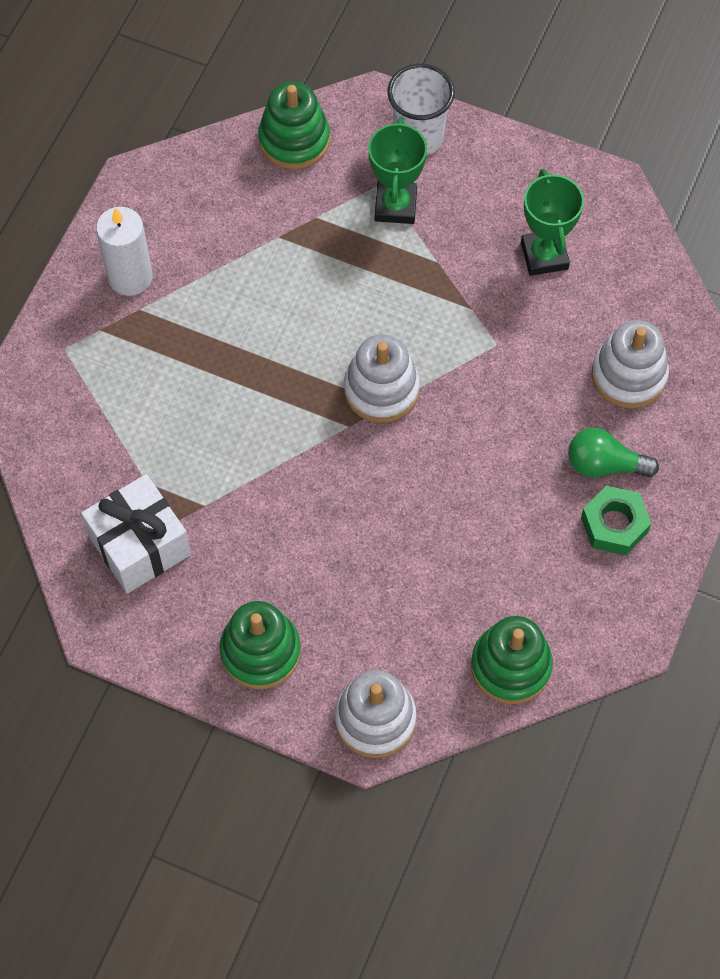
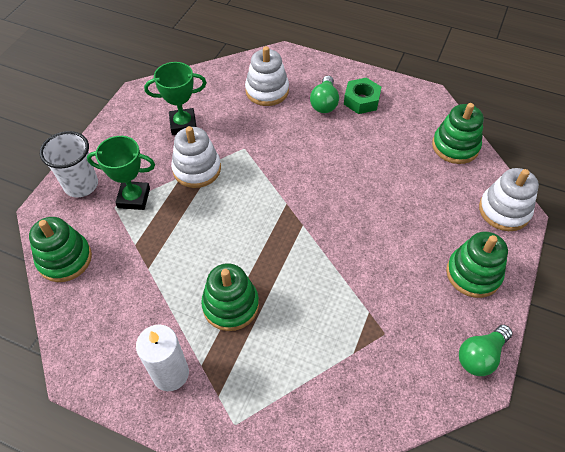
camera: 90 degrees left, 10 degrees down
white gift [81,474,191,594] -> none
white stacking toy [344,334,420,423] -> white stacking toy moved to [171,126,221,188]
none -> green stacking toy [201,263,259,331]
none -> green light bulb [459,325,512,376]

